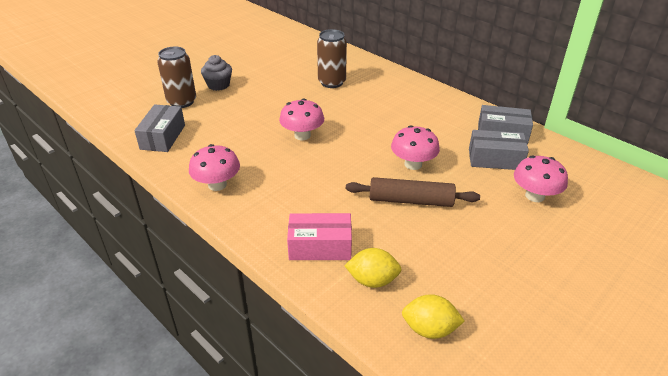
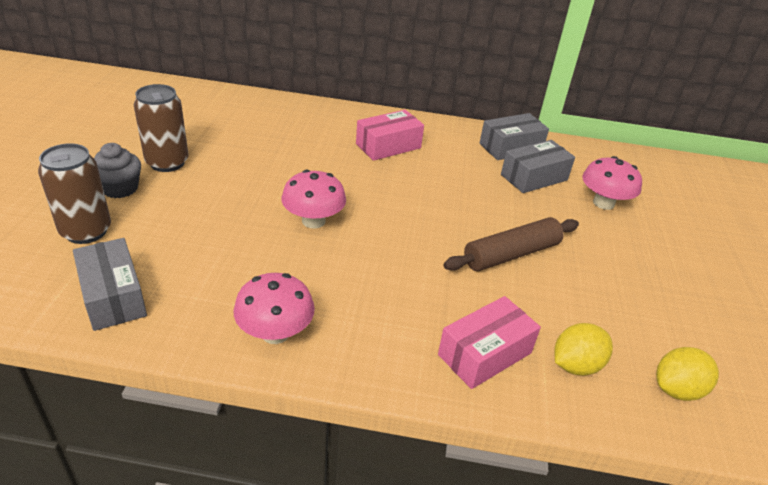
camera: 40 degrees left, 0 degrees up
brown can [317,29,347,88] -> brown can moved to [134,84,189,172]
pink mushroom [391,125,440,170] -> none
none -> pink box [356,110,424,161]

